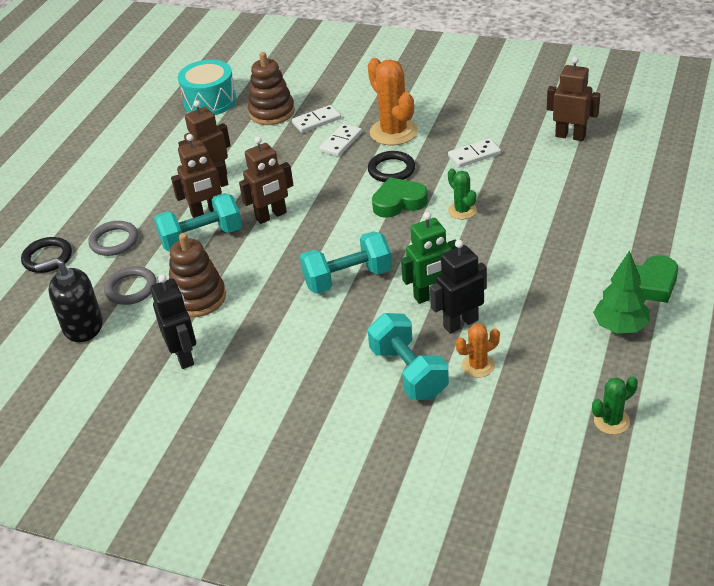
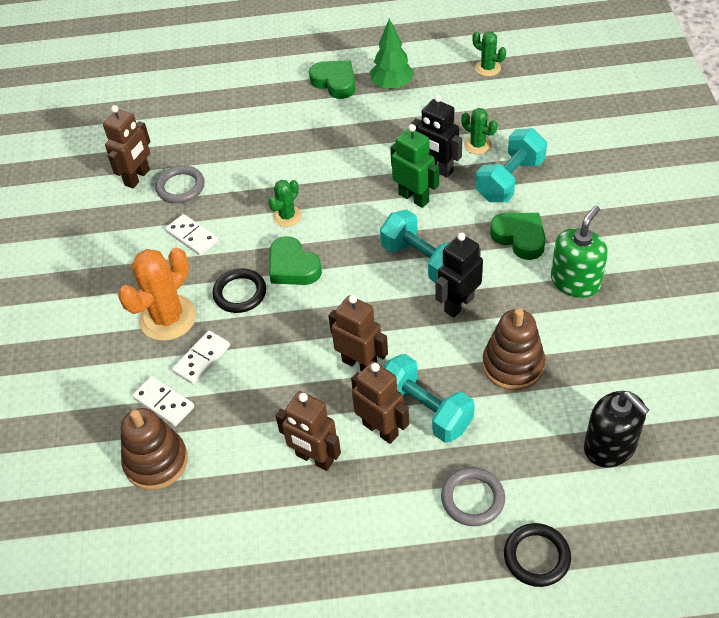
camera: 115 degrees left, 10 degrees up
grey ring [104,266,156,305] -> grey ring moved to [155,166,205,203]
black robot [150,274,196,369] -> black robot moved to [436,233,483,318]
turquoise drum [178,60,237,115] -> none
white domino [319,124,362,157] -> white domino turned 60 degrees counterclockwise [172,331,230,385]
orange cactus [456,323,500,378] -> green cactus [461,108,497,154]
brown robot [547,57,600,141] -> brown robot turned 150 degrees counterclockwise [103,105,150,189]
none -> green heart [490,213,546,260]
none -> green soap dispenser [551,206,608,298]

